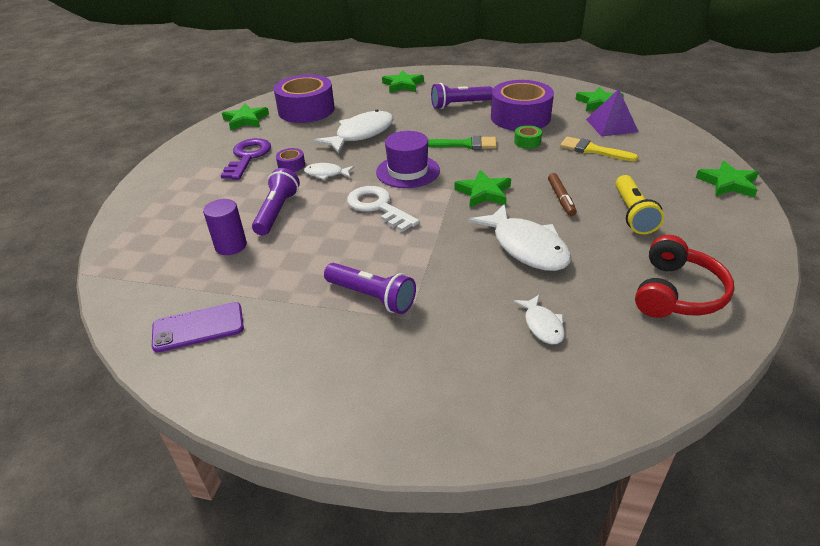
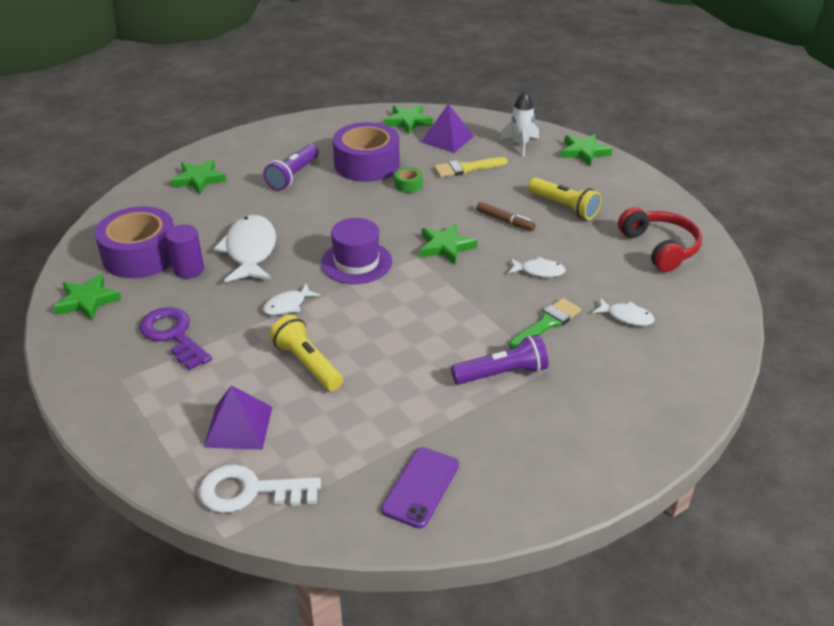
camera: 50 degrees left, 0 degrees up
purple cylinder [203,199,247,255] -> purple cylinder moved to [166,224,204,278]
purple flashlight [252,168,300,235] -> yellow flashlight [270,315,343,391]
purple tape [276,148,305,172] -> none
white key [347,186,420,232] -> white key moved to [199,465,321,513]
green brush [428,136,497,149] -> green brush moved to [509,298,581,349]
white fish [468,204,571,271] -> white fish [508,257,566,277], size x0.51
none -> purple pyramid [203,385,272,450]
none -> white rocket [500,91,539,156]

